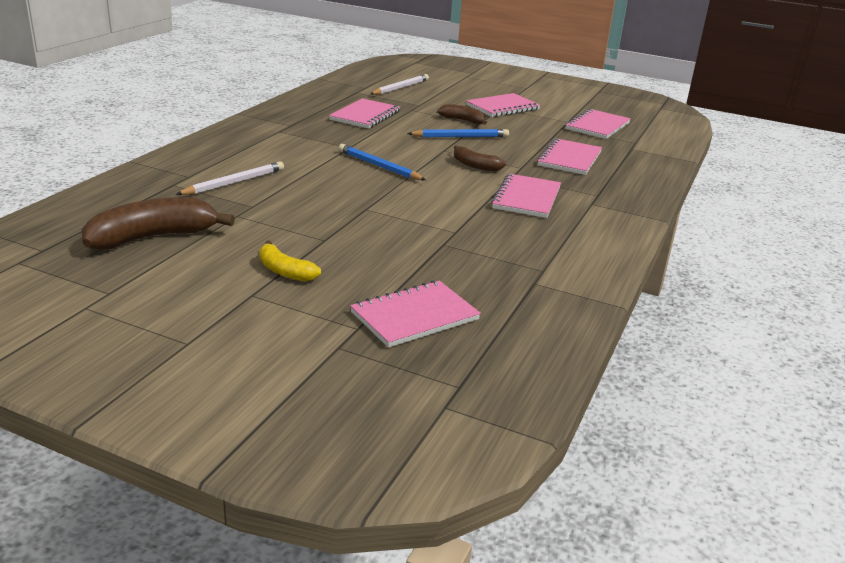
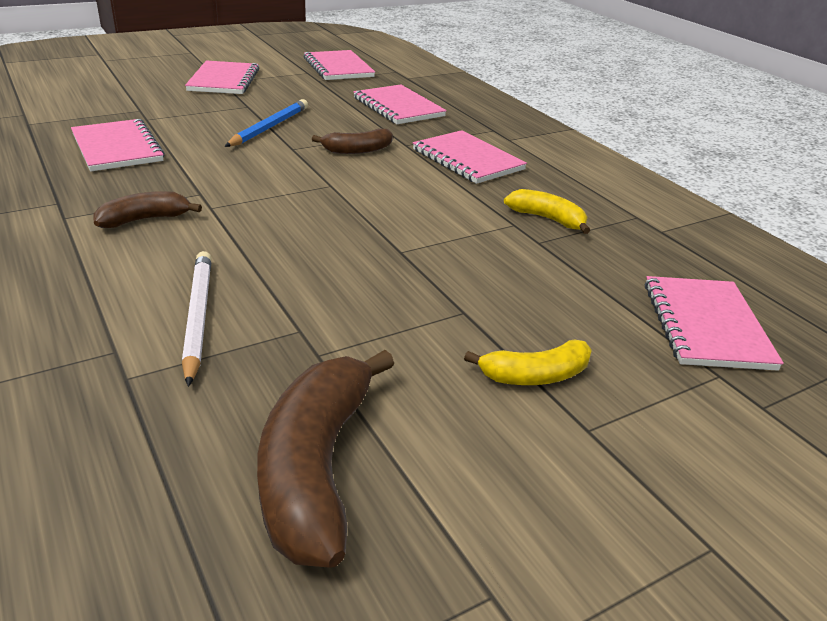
camera: 55 degrees left, 5 degrees up
blue pencil [338,144,426,180] -> none
white pencil [370,74,429,95] -> none
brown banana [437,104,487,125] -> brown banana moved to [93,191,202,228]
none -> yellow banana [504,189,590,234]

